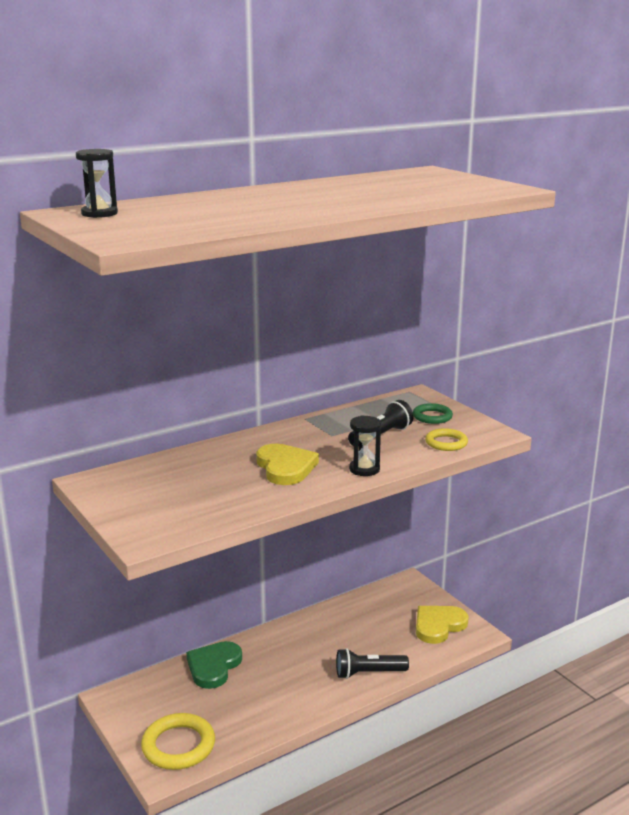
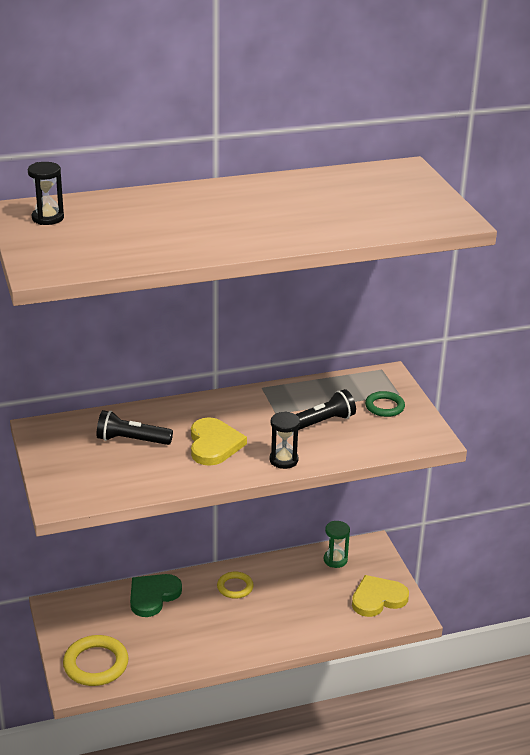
camera: 15 degrees right, 10 degrees up
black flashlight [336,648,409,679] -> black flashlight moved to [96,410,173,445]
yellow ring [425,428,468,451] -> yellow ring moved to [217,571,254,599]
none -> green hourglass [324,521,350,568]

